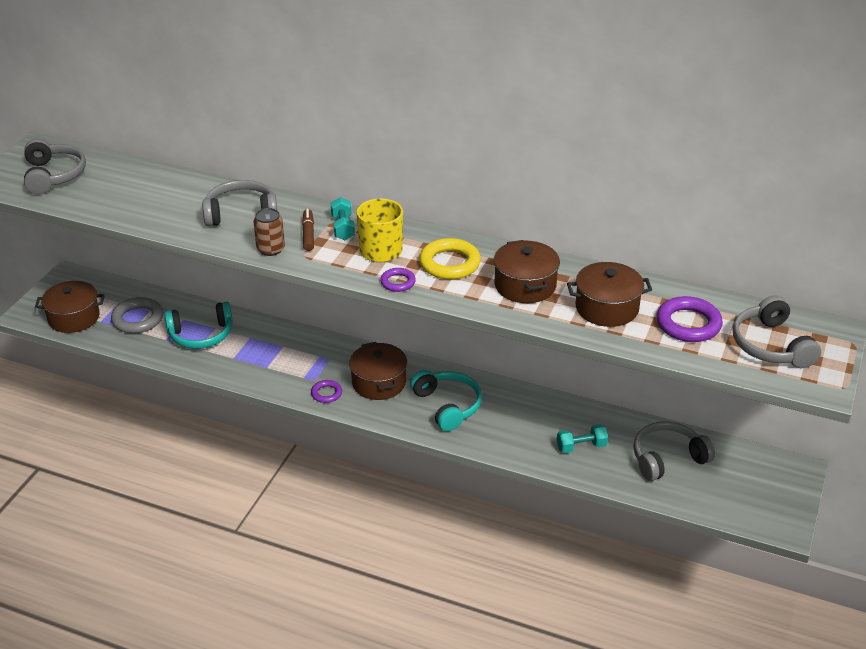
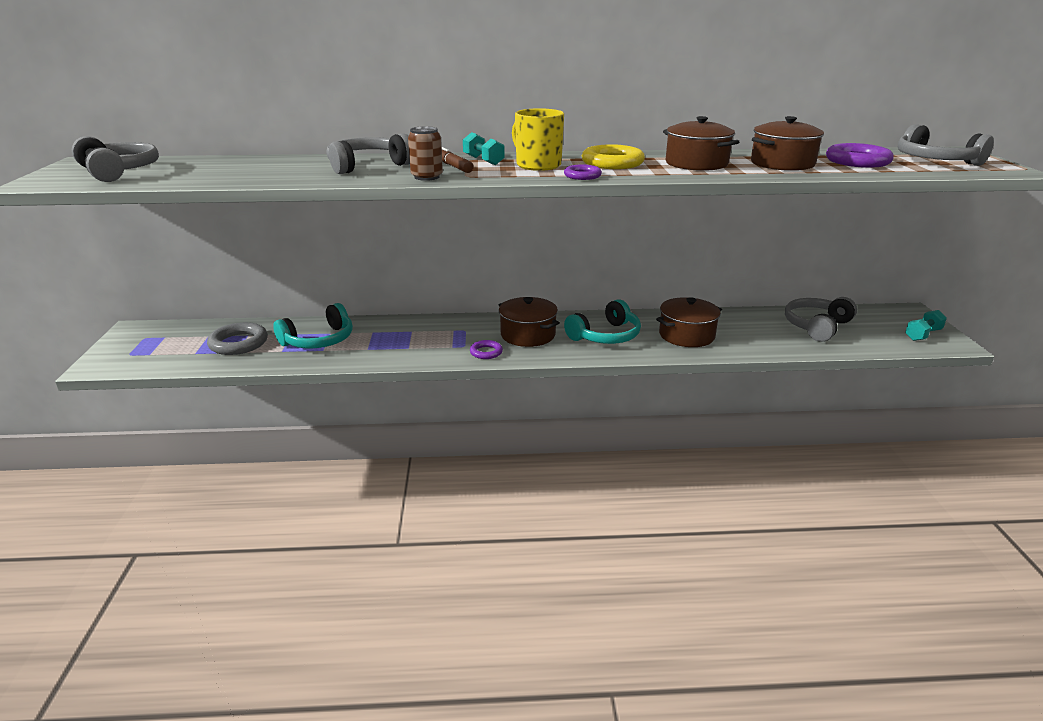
camera: 25 degrees left, 10 degrees down
brown pot [35,281,105,333] -> brown pot moved to [656,297,722,347]
turquoise headphones [410,370,482,431] -> turquoise headphones turned 105 degrees clockwise [564,299,641,344]
turquoise dumbbell [557,425,608,453] -> turquoise dumbbell moved to [905,310,947,341]

